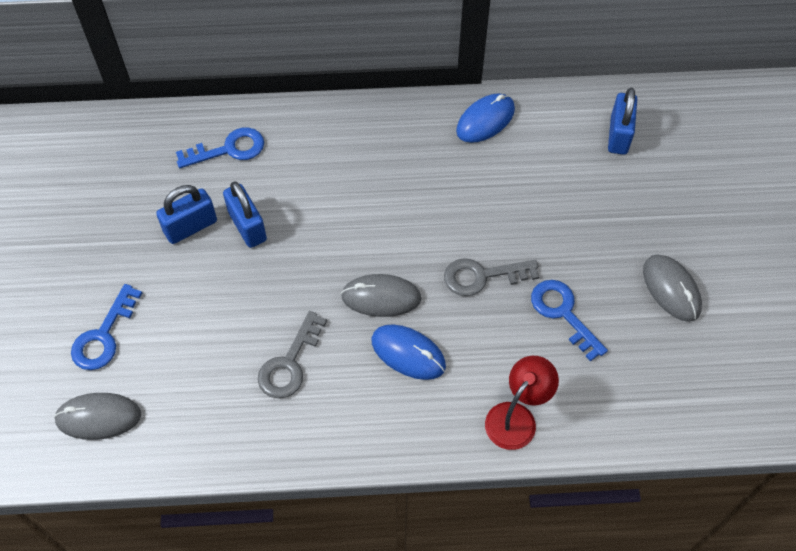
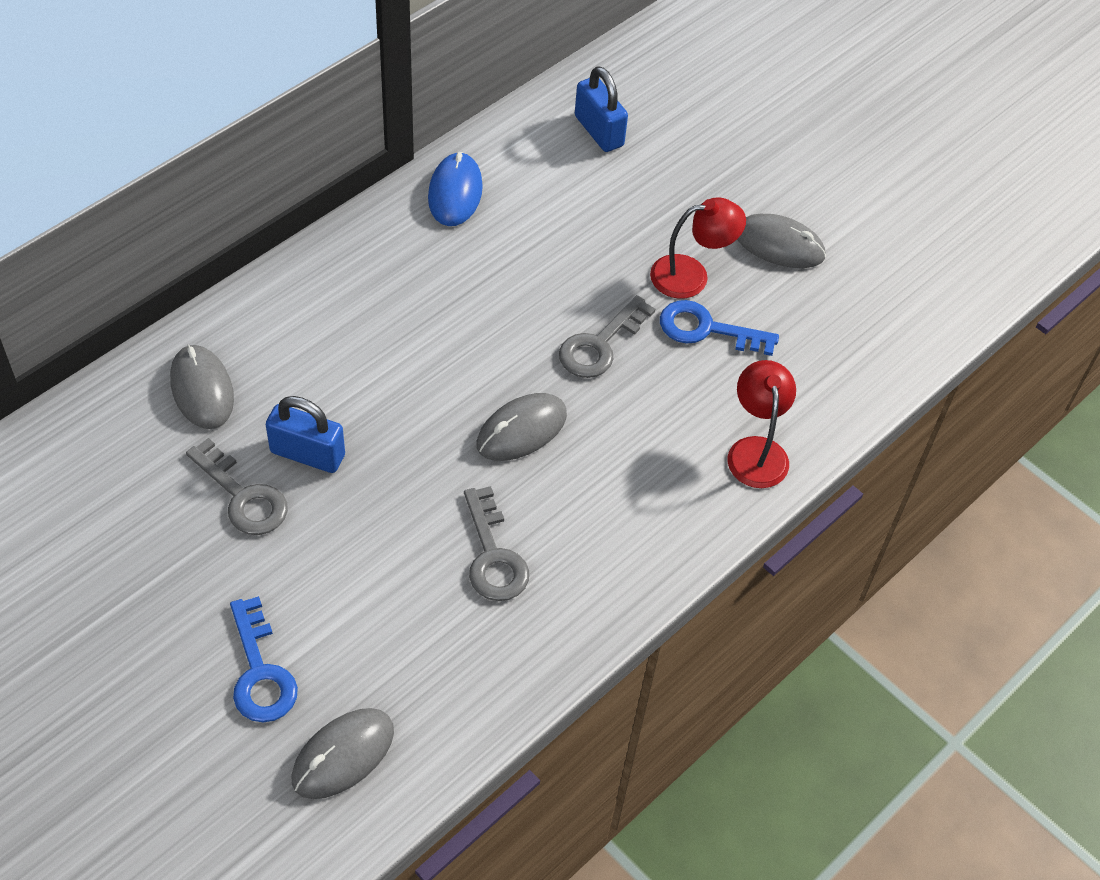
camera: 45 degrees left, 5 degrees down
blue padlock [156,185,217,244] -> grey key [186,438,288,535]
blue key [176,127,264,168] -> grey mouse [170,344,234,429]
blue mouse [371,324,446,380] -> none
none -> red lamp [650,197,746,299]

